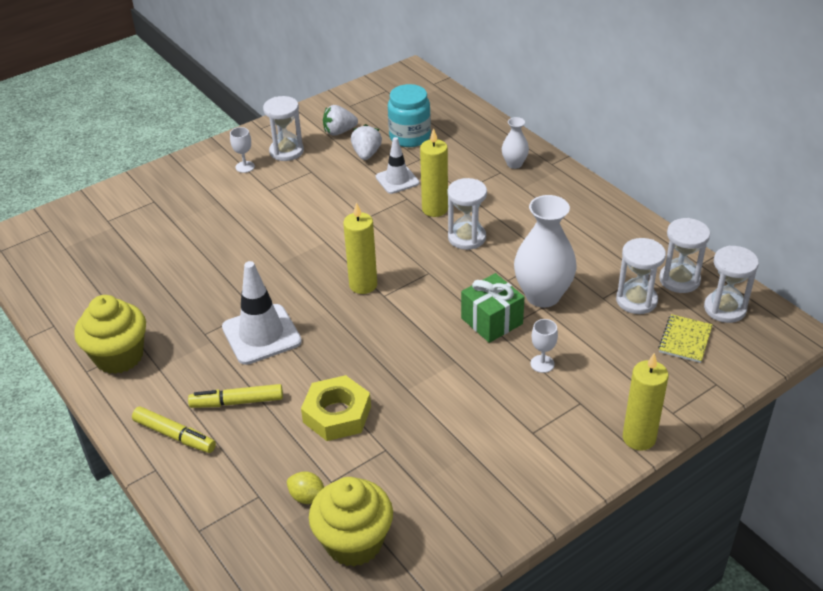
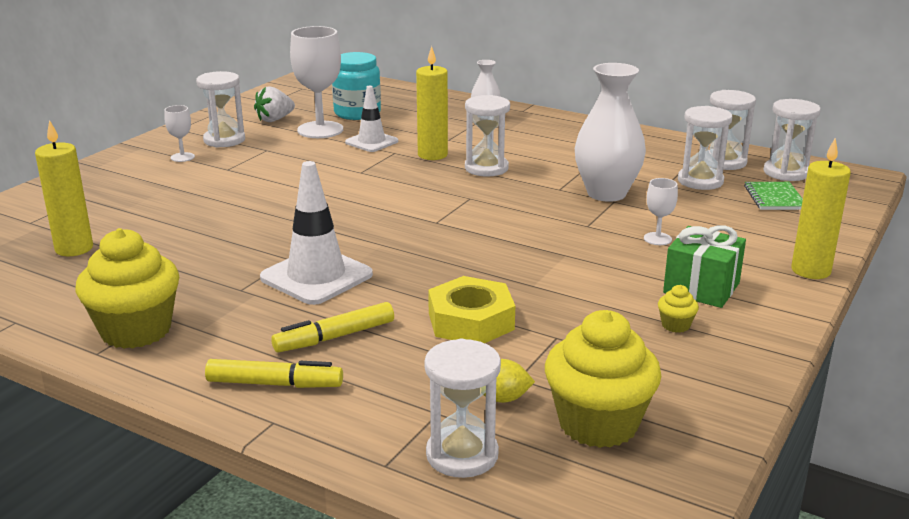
camera: 25 degrees left, 15 degrees down
yellow candle [343,202,377,294] -> yellow candle moved to [35,120,93,256]
white strawberry [351,124,382,160] -> white goblet [290,26,343,138]
green gift [461,273,525,343] -> green gift moved to [663,225,746,308]
yellow notebook [658,314,713,363] -> green notebook [744,182,803,210]
none -> white hourglass [424,339,501,478]
none -> yellow cupcake [658,285,699,333]

